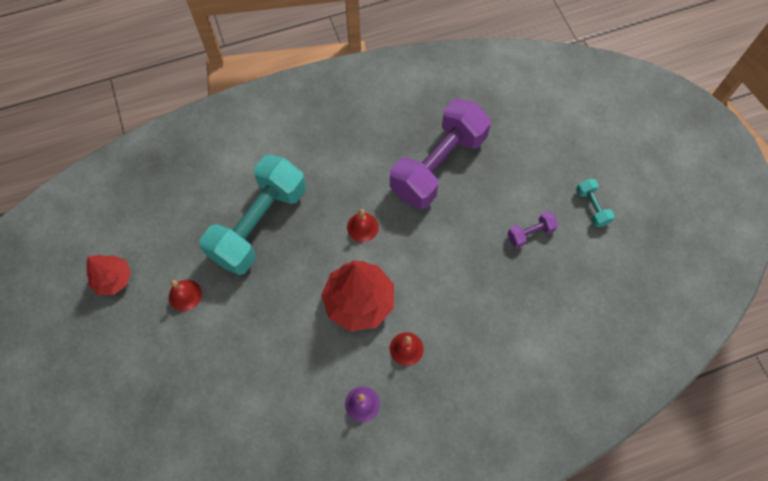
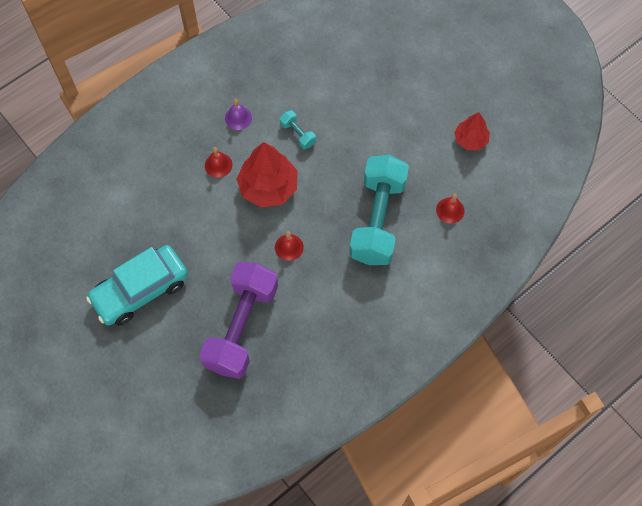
camera: 160 degrees right, 0 degrees up
red bell [169,280,202,311] -> red bell moved to [436,193,465,223]
purple dumbbell [507,211,558,248] -> turquoise car [86,245,188,326]
turquoise dumbbell [576,179,615,227] -> turquoise dumbbell moved to [280,110,316,149]

